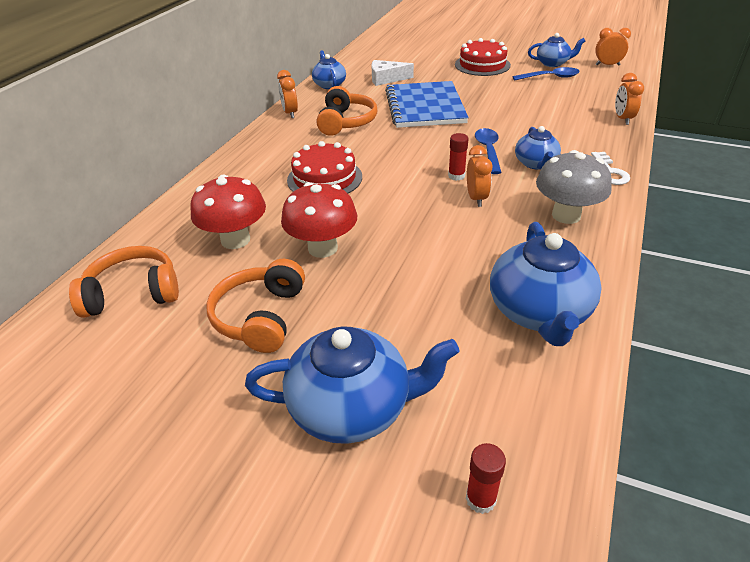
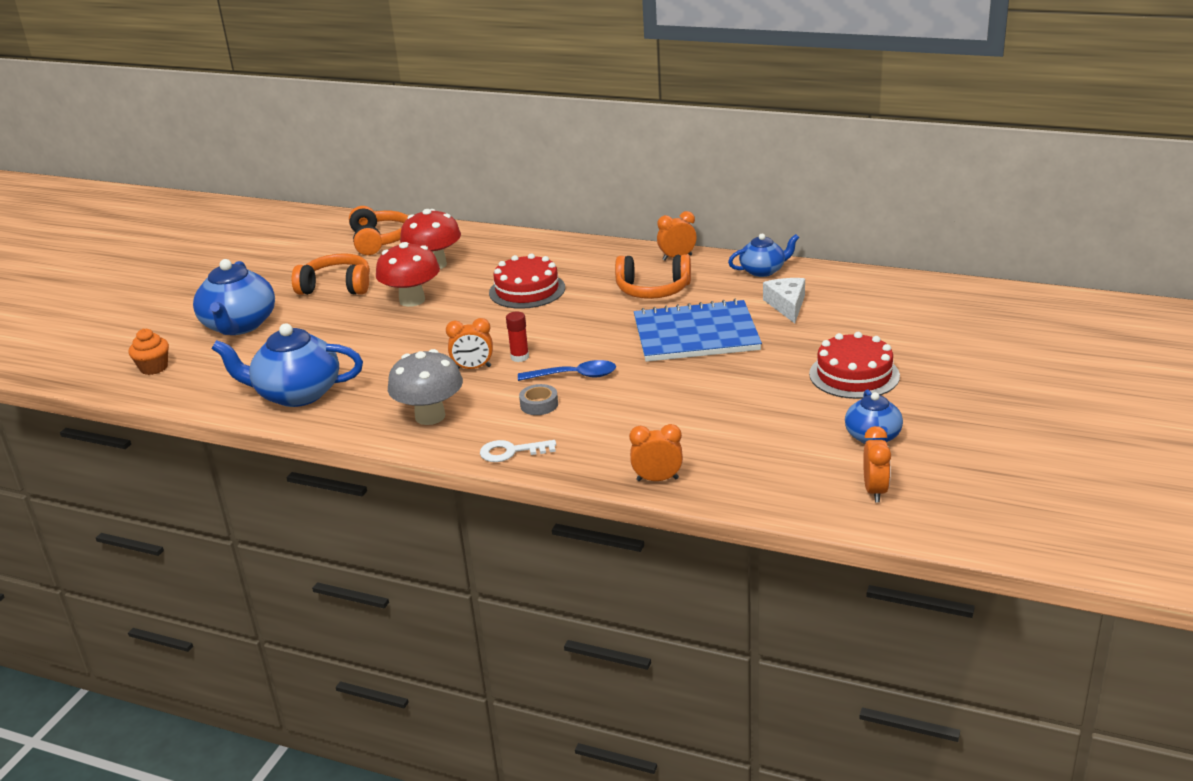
camera: 90 degrees right, 10 degrees down
red glue stick [466,443,506,514] -> orange cupcake [129,329,169,375]
blue spoon [513,67,580,80] -> none
blue teapot [515,126,561,170] -> grey tape [519,384,558,415]

